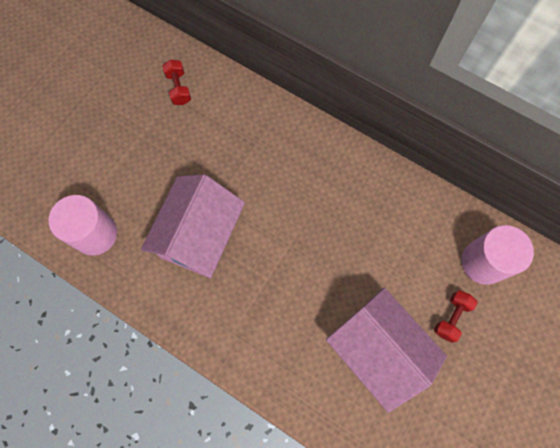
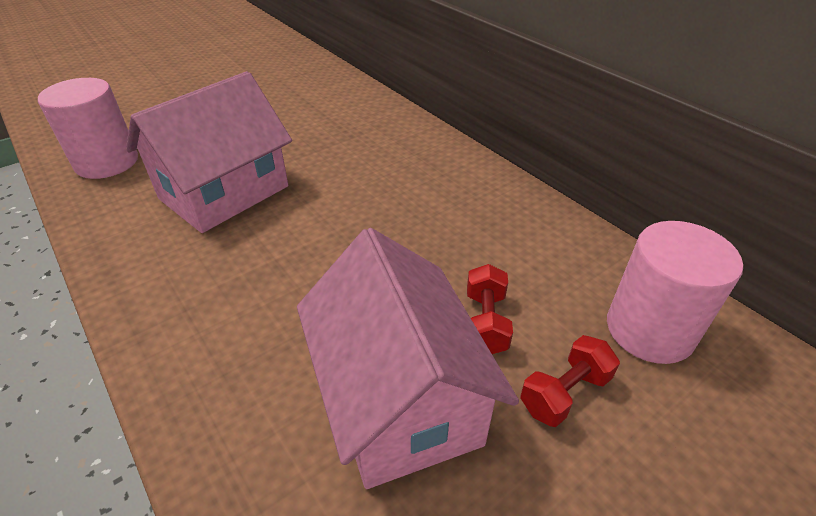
camera: 20 degrees right, 30 degrees down
red dumbbell [162,60,191,105] -> red dumbbell moved to [467,264,513,354]

